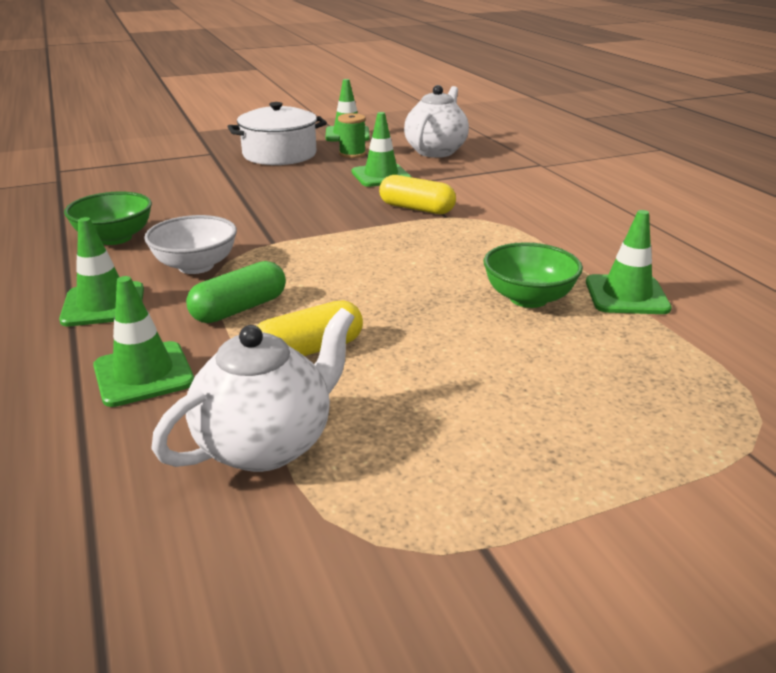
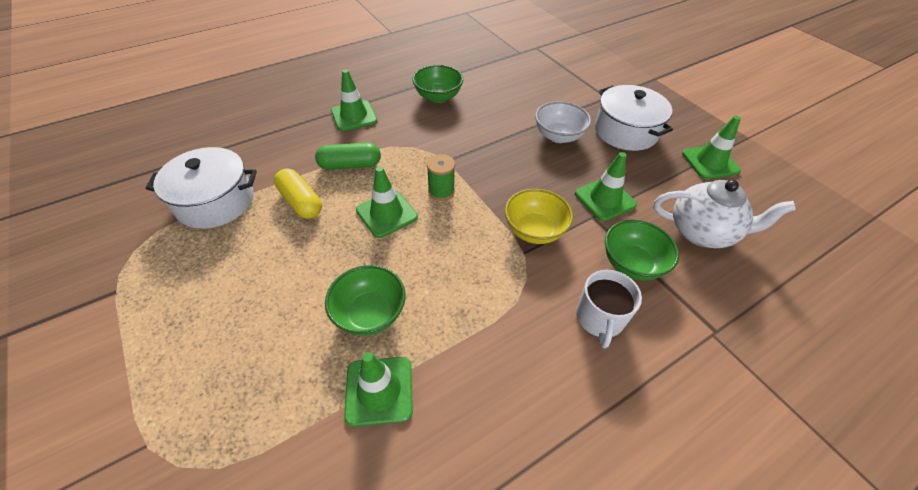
camera: 80 degrees right, 20 degrees up
green traffic cone [93,276,194,407] -> green traffic cone moved to [356,166,418,238]
white bowl [144,215,237,274] -> white bowl moved to [535,101,591,143]
white teapot [151,308,355,472] -> white pot [146,147,257,229]
green capsule [186,261,286,323] -> green capsule turned 45 degrees counterclockwise [315,143,381,170]
green spool [338,113,366,158] -> green spool moved to [427,154,455,201]
yellow capsule [379,175,456,214] -> yellow bowl [505,189,573,244]
none -> white mug [576,270,642,348]
none -> green bowl [605,220,679,281]

